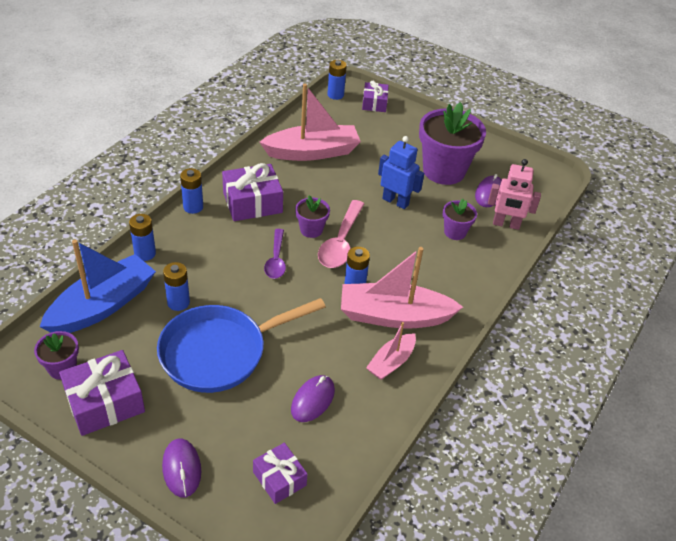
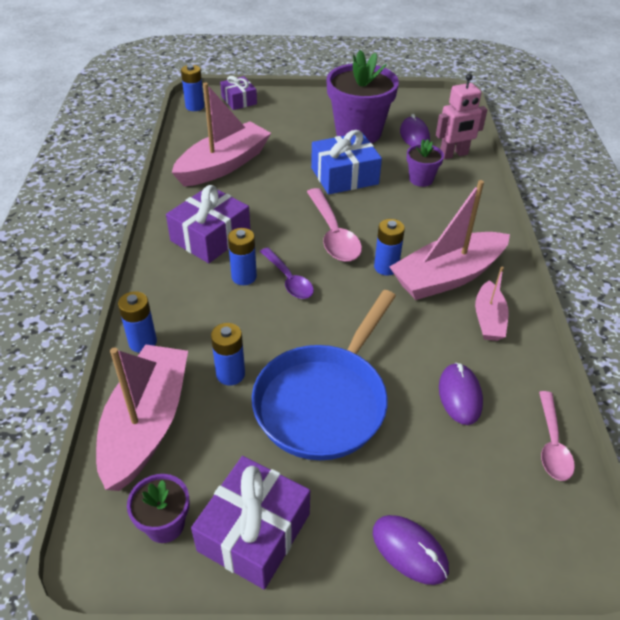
camera: 30 degrees left, 0 degrees up
blue boat [39,240,156,333] -> pink boat [96,345,188,491]
blue battery [180,168,203,214] -> blue battery moved to [228,228,257,285]
purple gift [253,443,307,504] -> none
purple flower pot [295,195,330,238] -> none
blue robot [378,136,424,209] -> blue gift [311,130,382,194]
none -> pink spoon [539,391,575,481]

